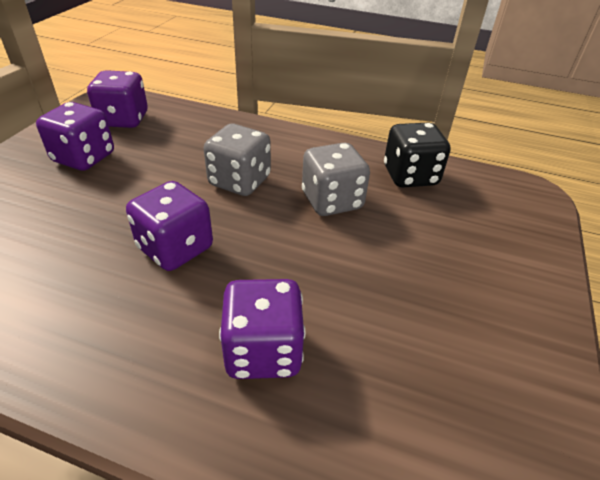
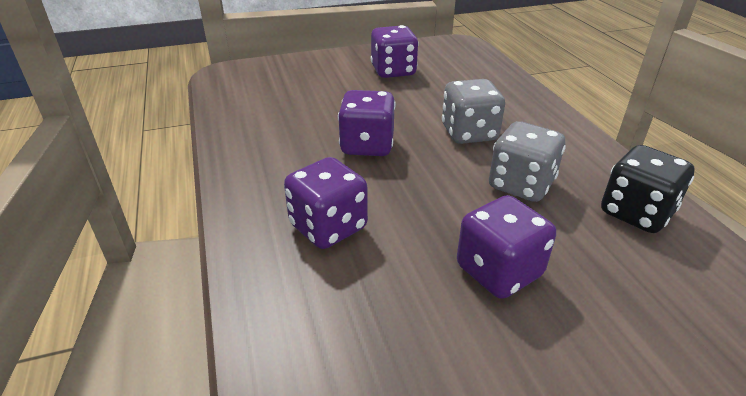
camera: 55 degrees right, 5 degrees down
purple dice [87,70,148,128] -> purple dice moved to [457,195,556,299]

